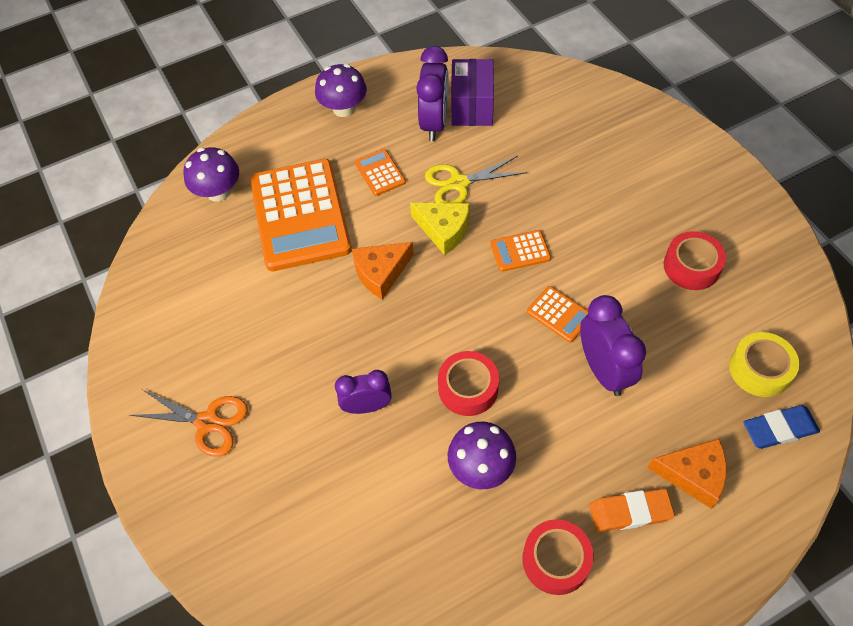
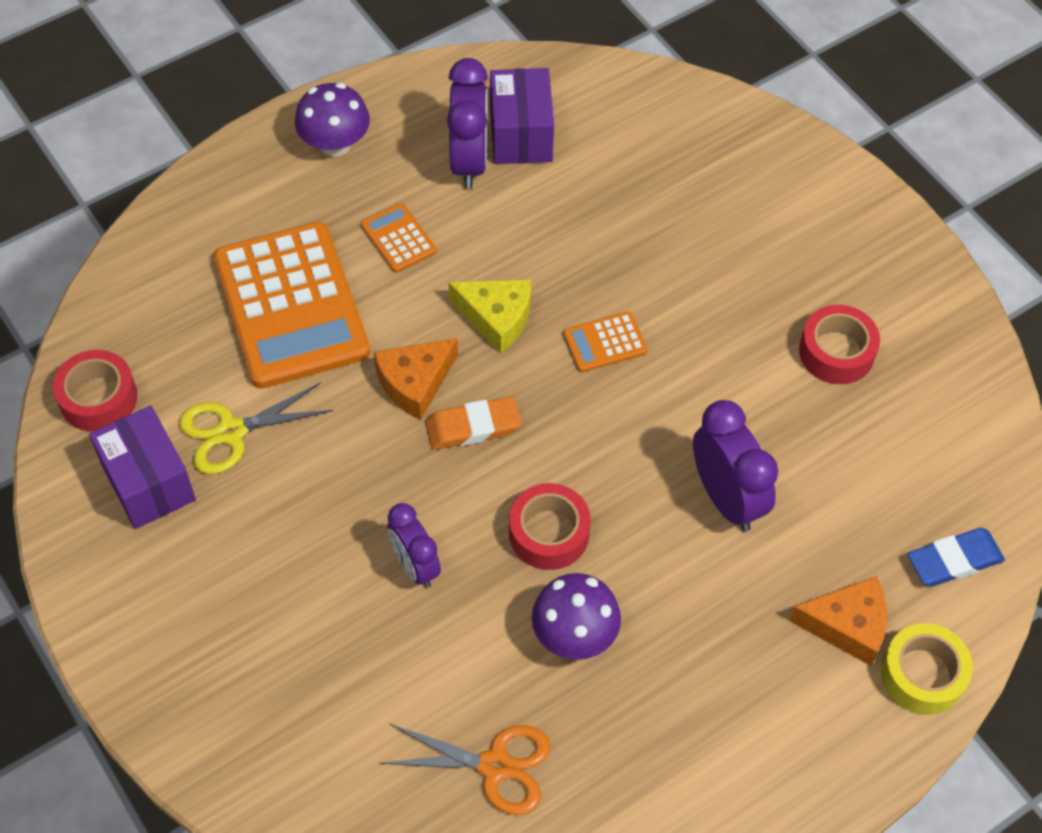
camera: 10 degrees left, 0 degrees up
orange scissors [130,390,248,457] -> orange scissors moved to [380,724,551,815]
purple mushroom [183,147,239,202] -> none
purple clock [335,370,392,414] -> purple clock turned 105 degrees counterclockwise [387,503,441,588]
yellow scissors [425,156,527,203] -> yellow scissors moved to [179,382,334,474]
red tape [522,519,594,595] -> red tape moved to [53,350,137,432]
orange calculator [527,286,588,342] -> none
orange eraser [589,489,675,532] -> orange eraser moved to [425,396,521,450]
yellow tape [729,332,799,397] -> yellow tape moved to [881,623,973,715]
none -> purple box [89,406,196,529]

